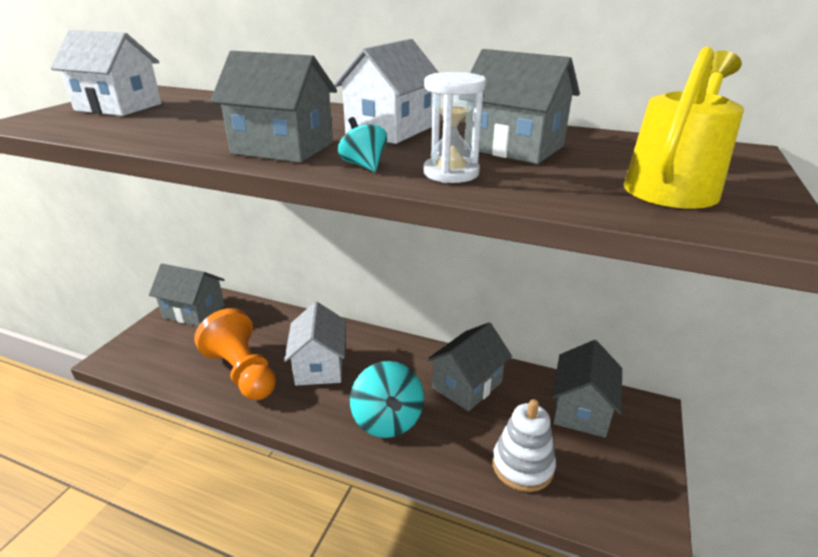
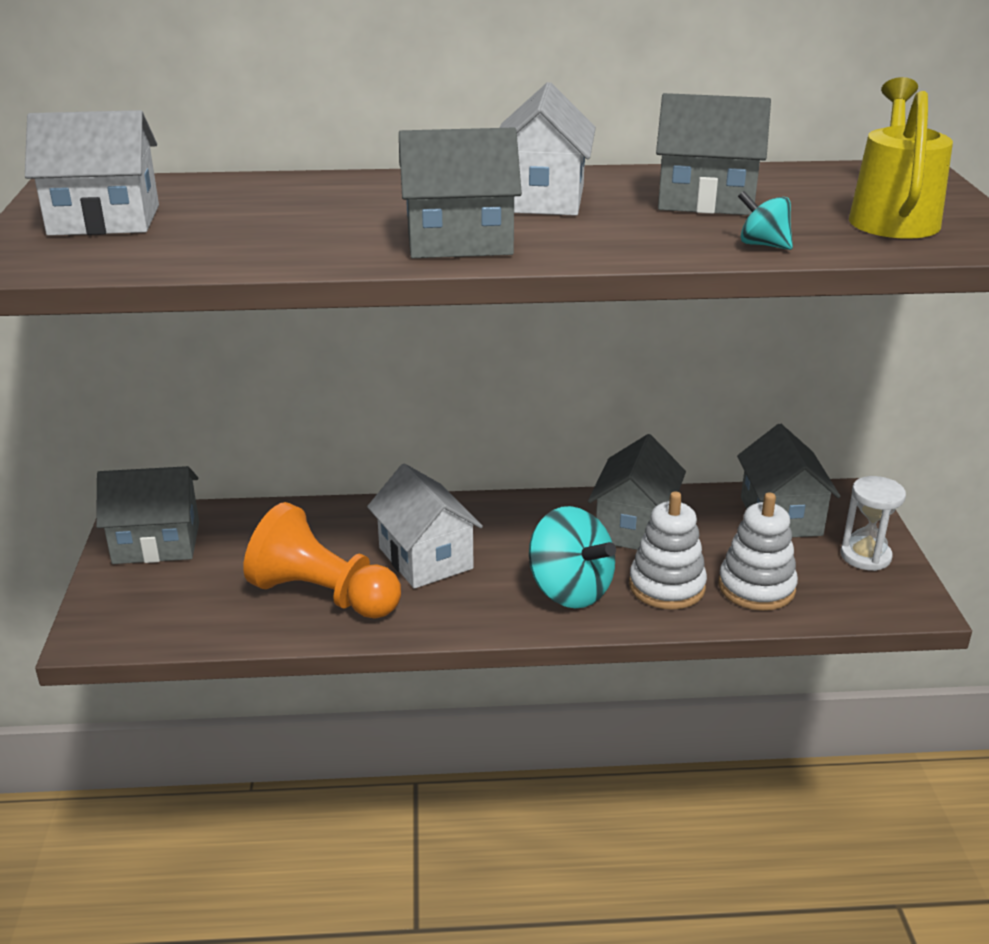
camera: 25 degrees left, 0 degrees up
turquoise spinning top [338,117,387,172] -> turquoise spinning top moved to [738,191,793,250]
white hourglass [423,72,486,183] -> white hourglass moved to [840,476,906,571]
none -> white stacking toy [629,491,707,610]

